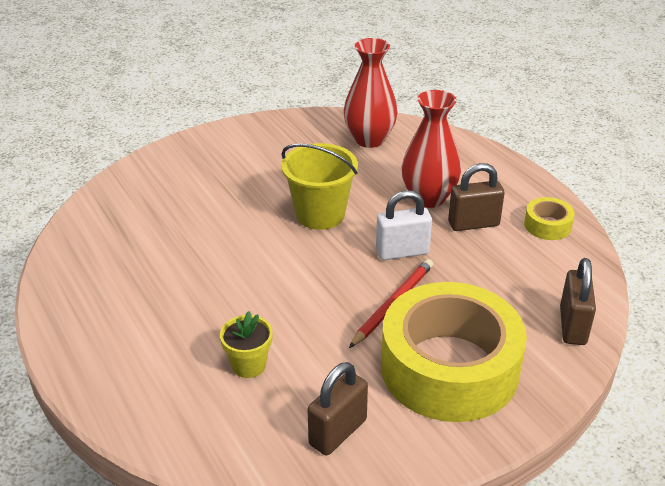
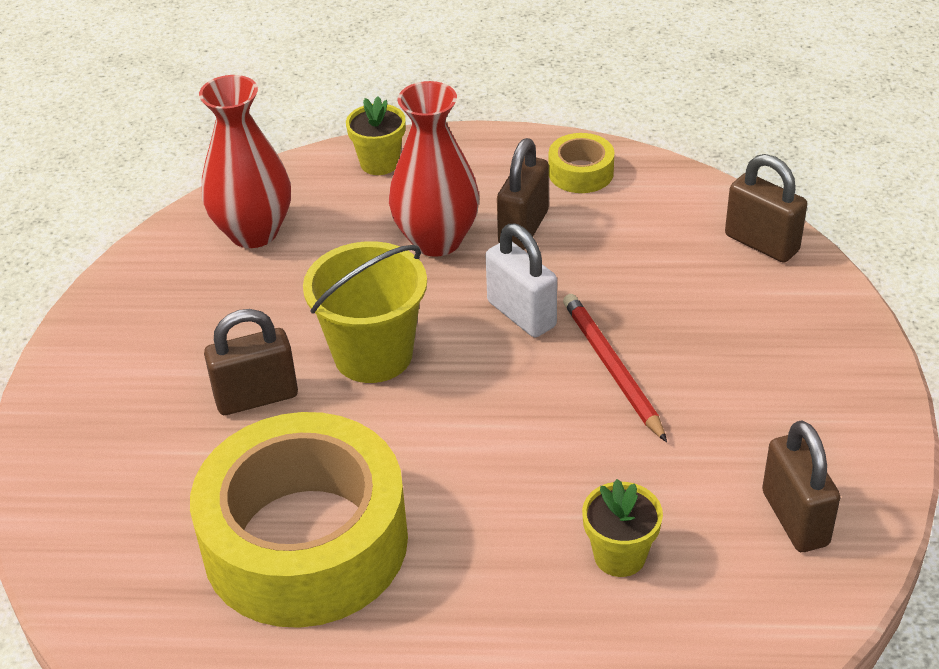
camera: 55 degrees left, 5 degrees up
white padlock [376,190,432,260] -> white padlock turned 60 degrees counterclockwise [486,223,557,337]
yellow tape [381,282,527,422] -> yellow tape moved to [190,412,408,628]
none -> brown padlock [204,309,298,415]
none -> yellow flower pot [346,96,406,175]

